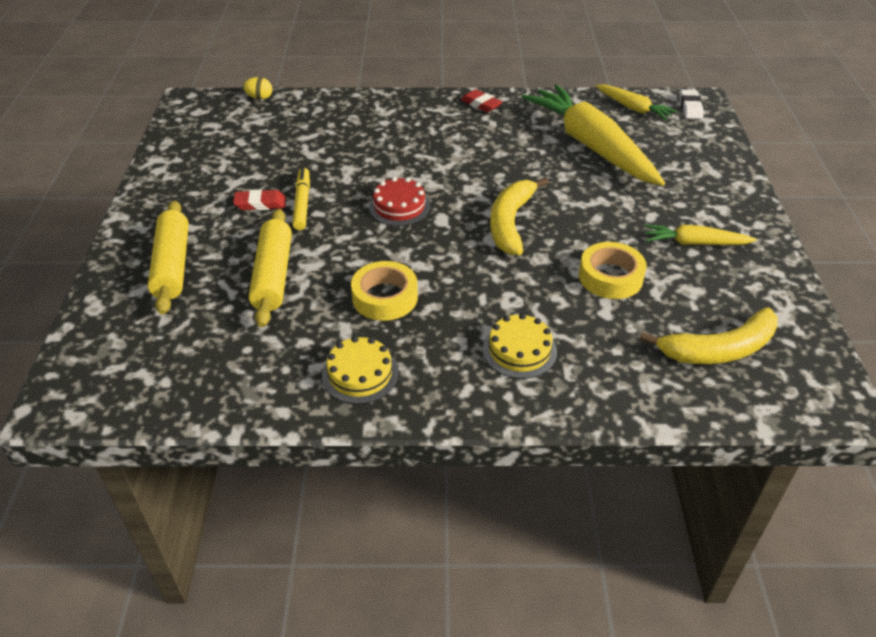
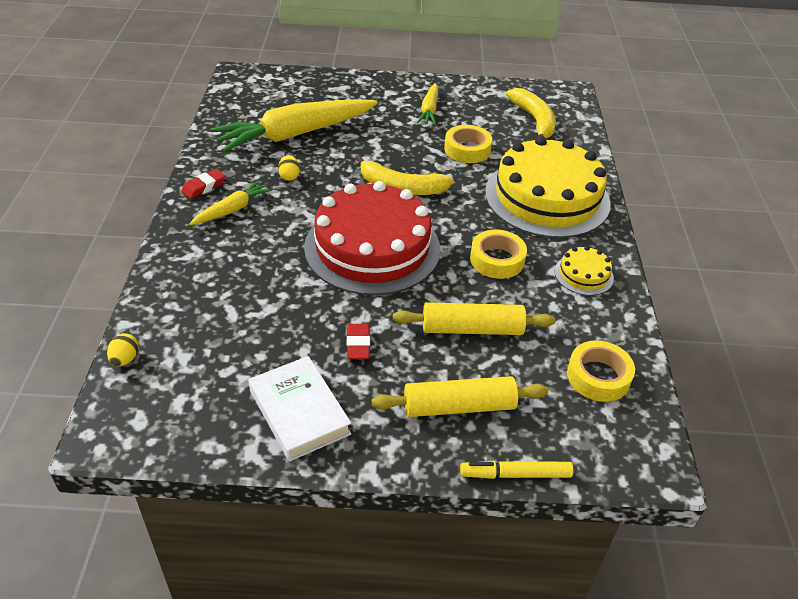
camera: 90 degrees left, 0 degrees up
yellow marker [292,167,310,230] -> yellow marker moved to [460,461,574,479]
red cake [369,177,430,226] -> red cake [304,181,440,295], size x2.36
yellow cake [483,313,557,379] -> yellow cake [485,136,611,238], size x2.36
yellow carrot [596,85,677,120] -> yellow carrot moved to [189,180,272,225]
white eraser [680,90,704,119] -> none
none -> white book [248,356,351,461]
none -> yellow egg [278,155,300,181]
none -> yellow tape [567,340,635,402]

